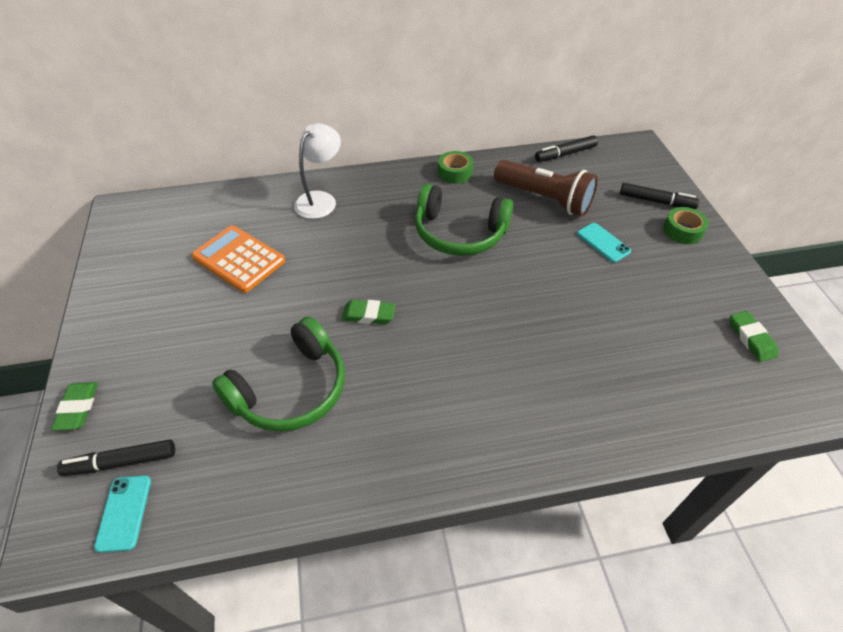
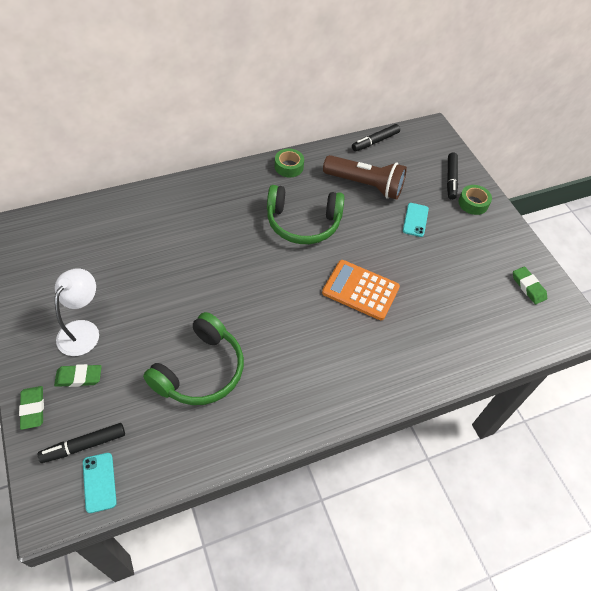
camera: 15 degrees left, 5 degrees up
orange calculator [191,225,285,293] -> orange calculator moved to [322,260,400,320]
white lamp [294,123,341,219] -> white lamp moved to [55,268,99,356]
green eraser [342,300,396,324] -> green eraser moved to [54,364,102,387]
turquoise phone [577,223,631,262] -> turquoise phone turned 60 degrees clockwise [403,203,429,237]
black marker [620,183,699,209] -> black marker turned 90 degrees clockwise [447,152,458,200]

